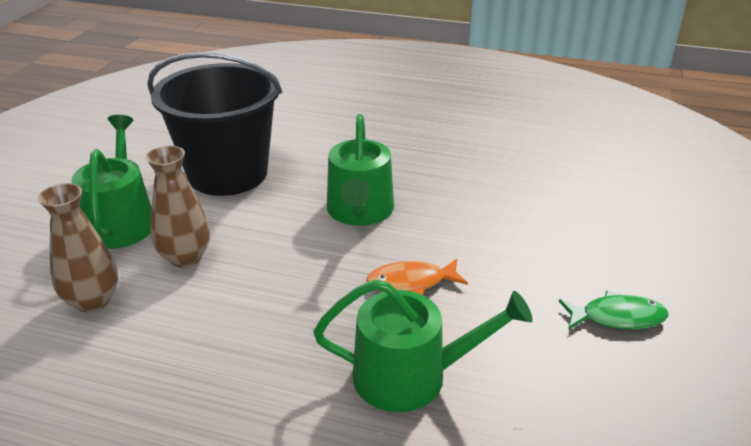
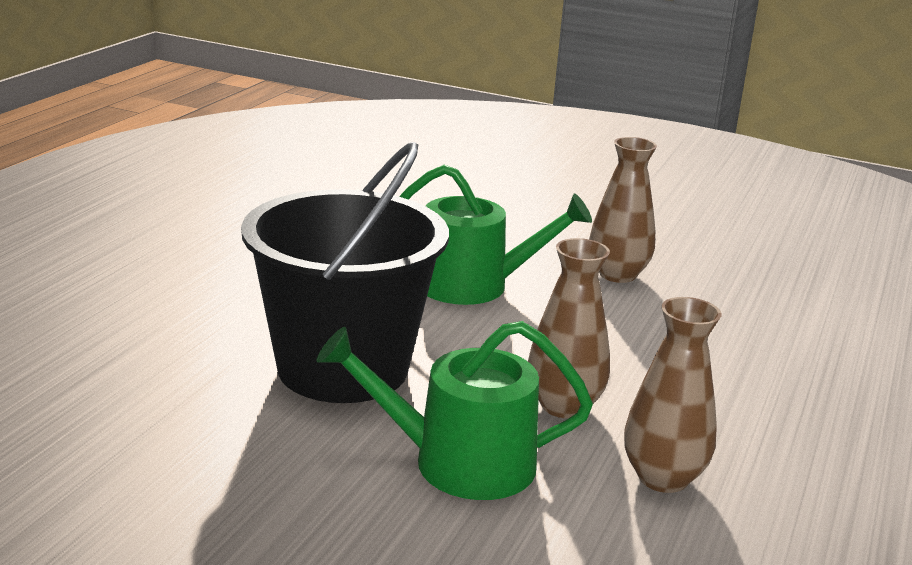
camera: 85 degrees left, 10 degrees down
green watering can [313,279,533,412] -> none
orange fish [366,259,468,295] -> brown vase [589,137,657,283]
green fish [559,290,668,330] -> none

